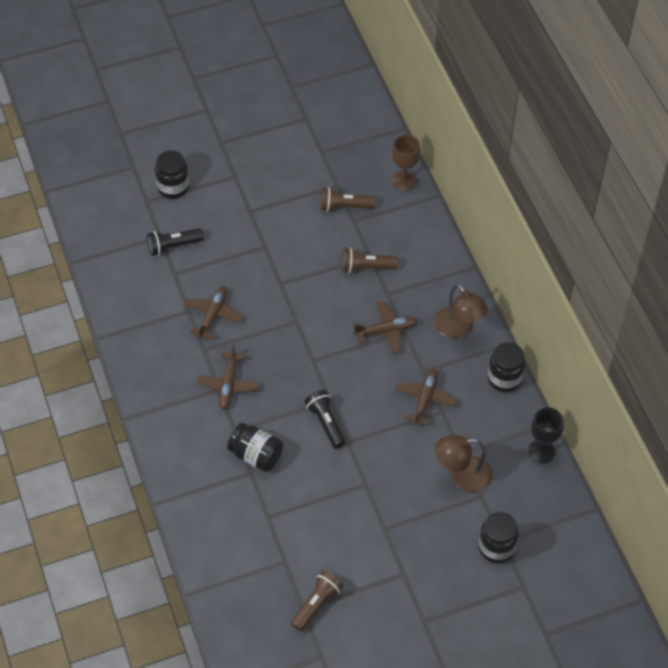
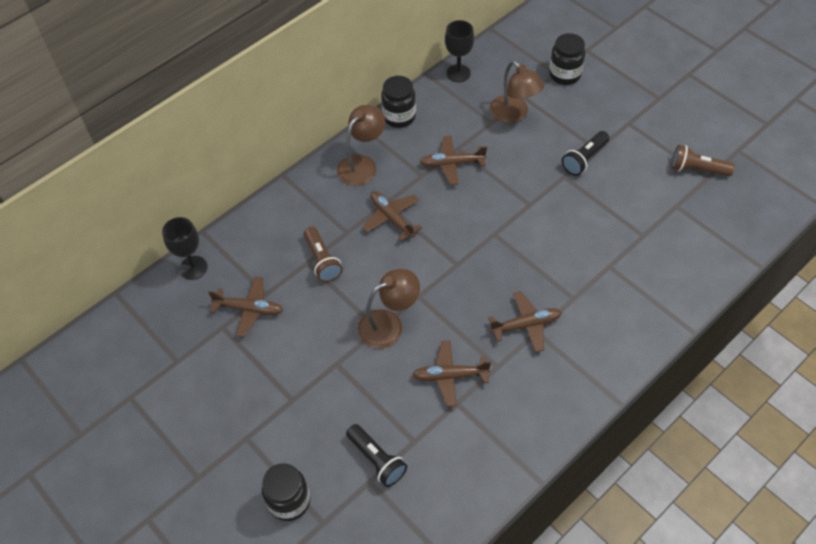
camera: 110 degrees left, 0 degrees up
black jar [227,423,283,472] -> none
black flashlight [305,390,346,449] -> black flashlight moved to [562,131,609,176]
brown flashlight [321,187,375,212] -> brown plane [208,276,283,337]
brown goblet [392,134,421,191] -> black goblet [162,217,207,280]
none -> brown lamp [358,269,420,349]

